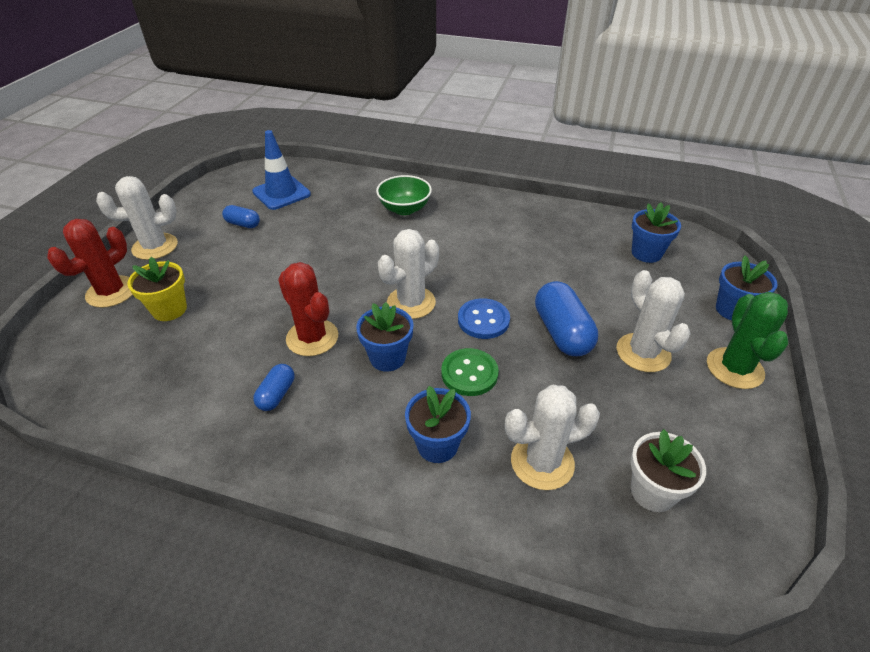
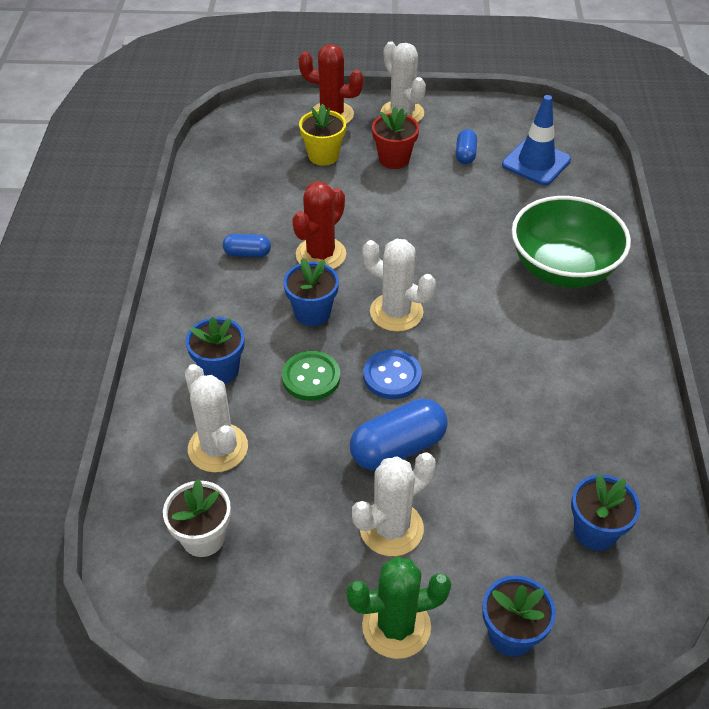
camera: 75 degrees right, 5 degrees up
green bowl [376,175,432,215] -> green bowl [512,196,631,288], size x1.65
none -> red flower pot [372,107,419,169]

